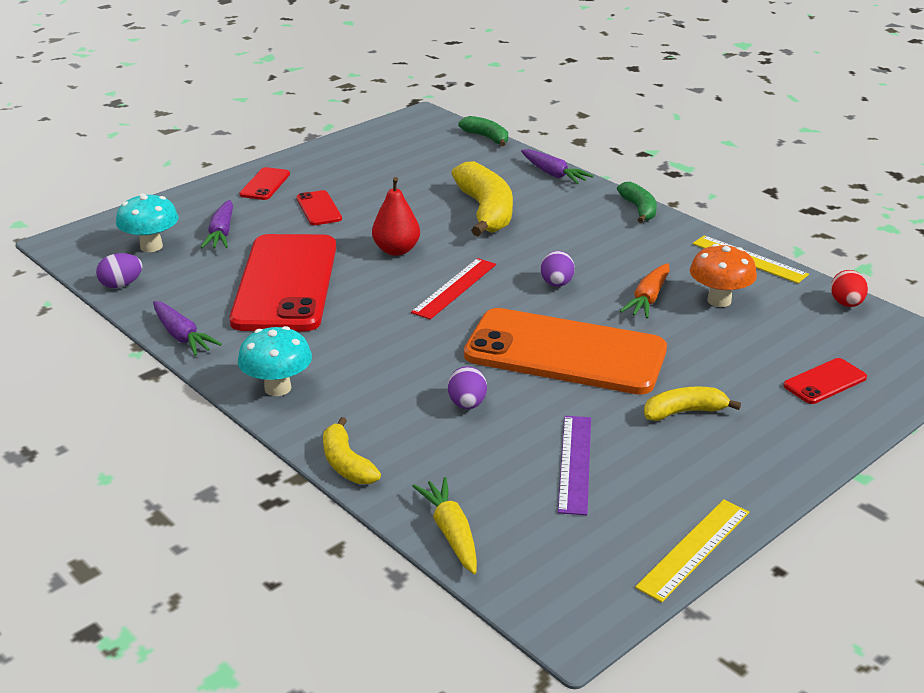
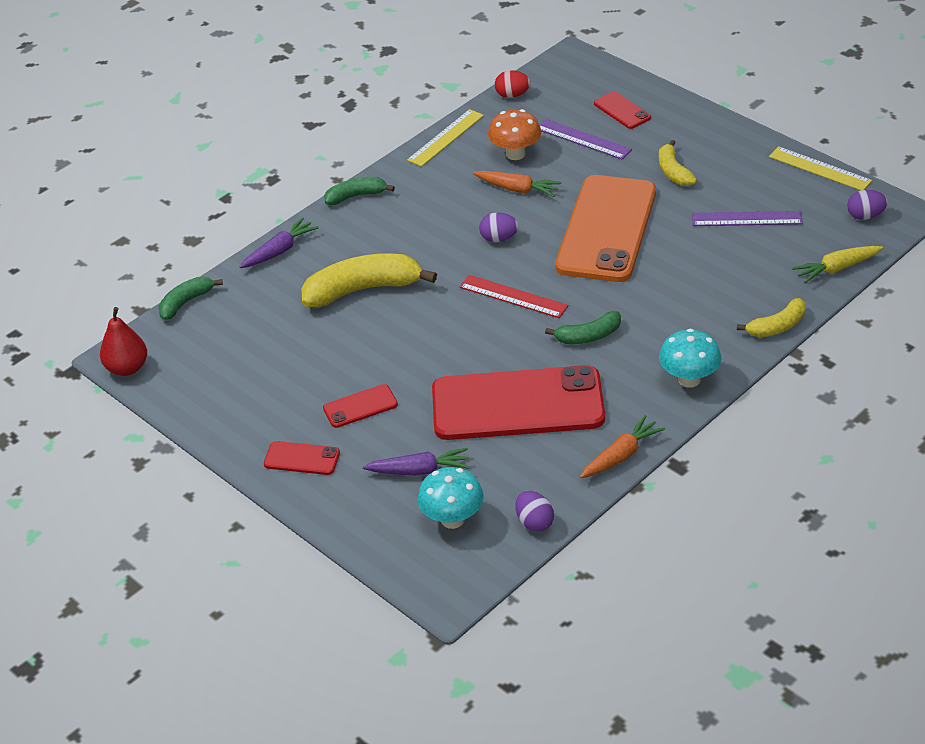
camera: 90 degrees left, 10 degrees up
purple carrot [153,301,222,356] -> orange carrot [580,415,665,478]
red pear [372,177,420,256] -> red pear moved to [100,307,147,376]
purple egg [448,366,487,409] -> purple egg moved to [847,190,888,220]
none -> purple ruler [540,119,632,160]
none -> green banana [545,311,621,344]

